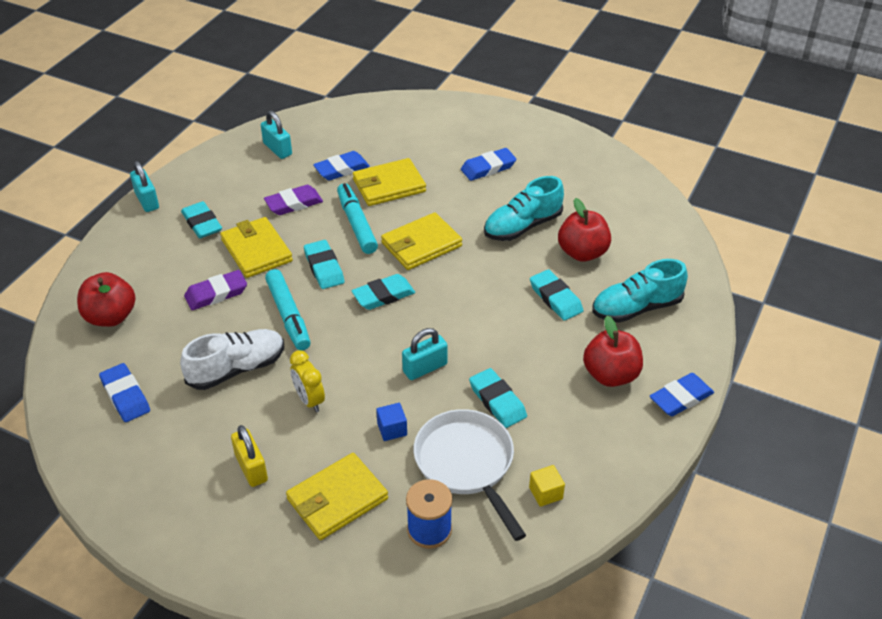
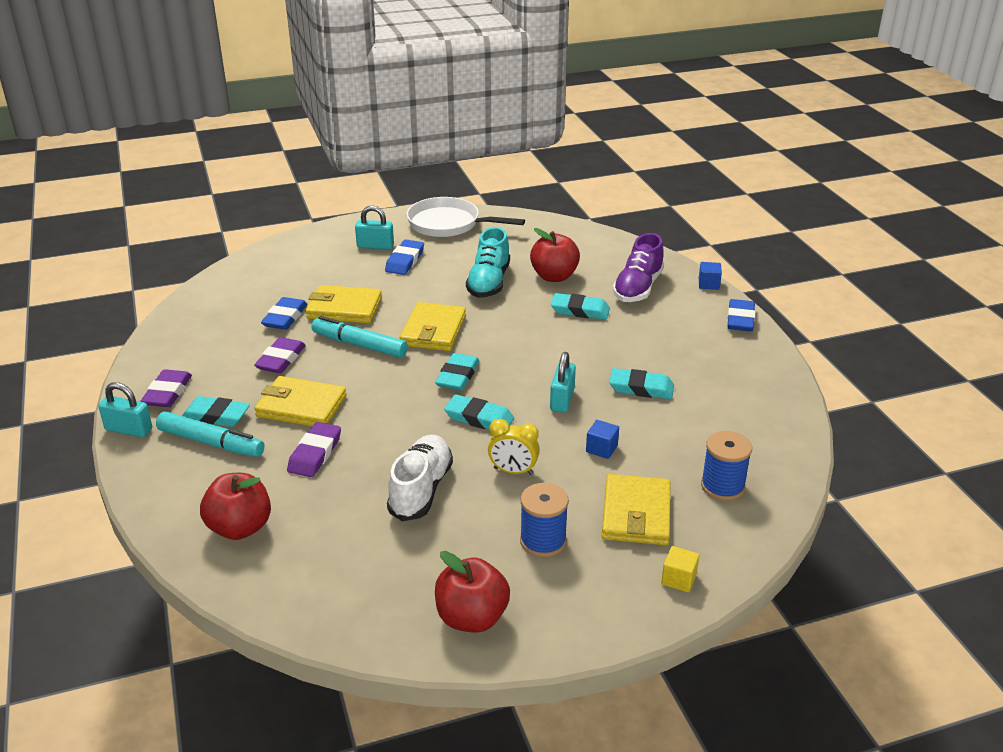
camera: 45 degrees left, 10 degrees down
blue eraser [99,363,150,422] -> none
yellow padlock [231,425,268,487] -> blue spool [520,483,569,557]
turquoise padlock [261,111,292,159] -> turquoise padlock moved to [355,205,394,250]
turquoise marker [265,269,311,351] -> turquoise marker moved to [156,411,265,457]
turquoise eraser [304,240,344,289] -> turquoise eraser moved to [444,394,514,429]
yellow wallet [353,158,426,206] -> yellow wallet turned 75 degrees clockwise [306,285,382,323]
white pan [414,409,526,541] -> white pan moved to [406,197,525,237]
yellow cube [529,465,565,507] -> yellow cube moved to [661,546,699,593]
red apple [583,315,643,387] -> red apple moved to [435,551,510,633]
turquoise shoe [592,259,688,323] -> purple shoe [613,233,664,302]
none -> purple eraser [140,369,192,407]
none -> blue cube [699,262,722,290]

